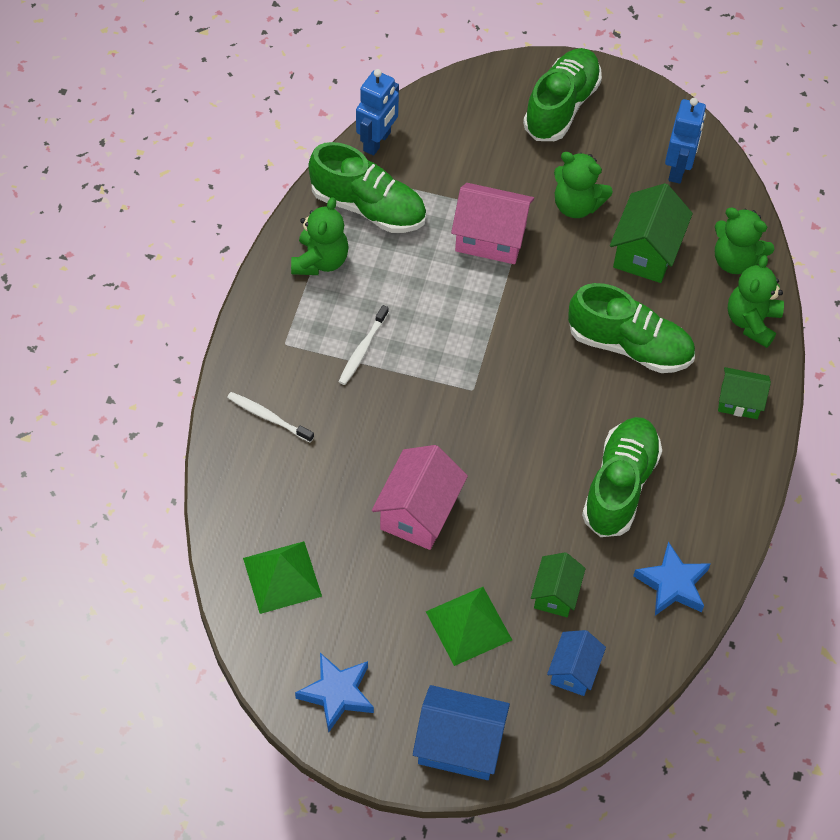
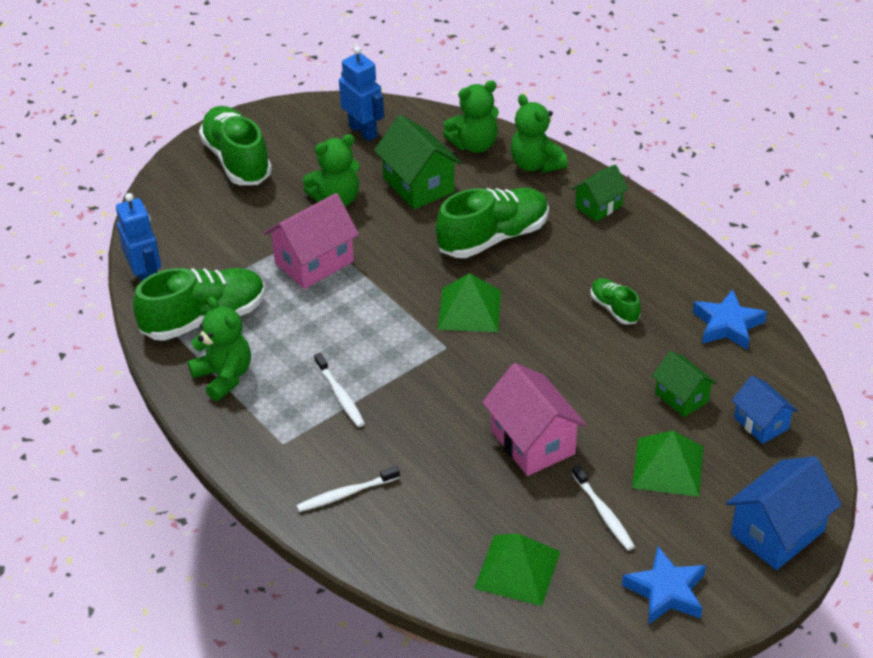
camera: 50 degrees left, 15 degrees down
green shoe [582,417,662,537] -> green shoe [591,278,641,325], size x0.51
none -> green pyramid [438,273,501,332]
none -> white toothbrush [572,465,635,551]

